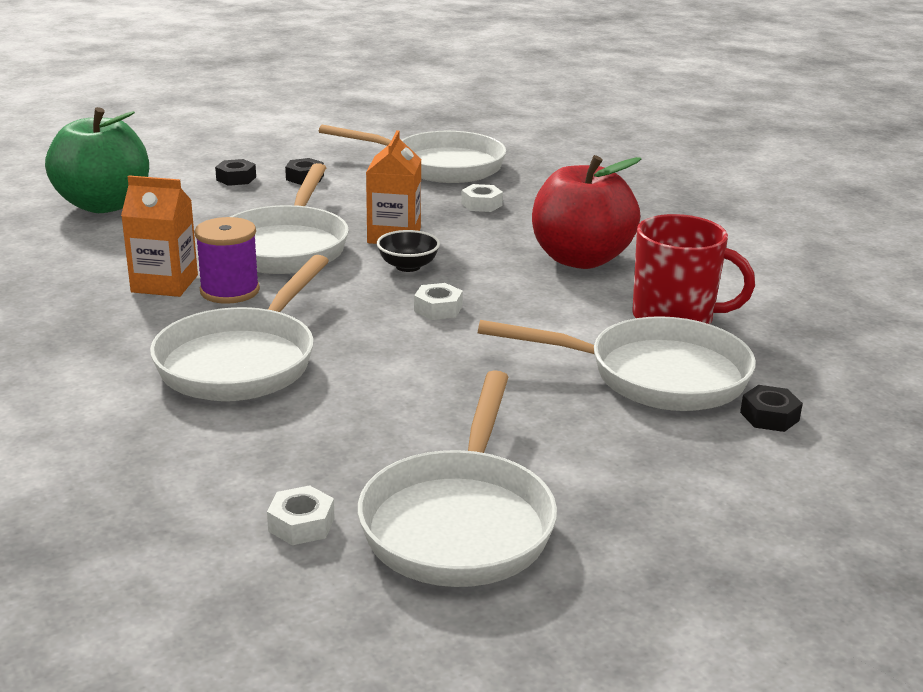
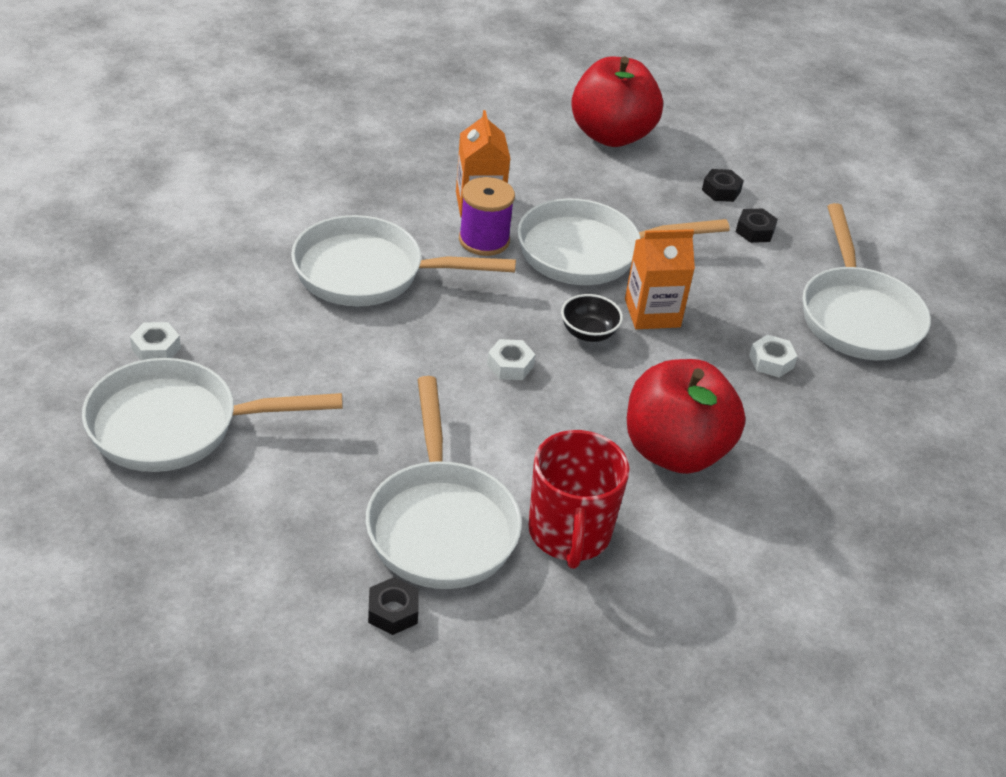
camera: 70 degrees right, 15 degrees up
green apple [45,107,149,213] -> red apple [571,56,663,147]

